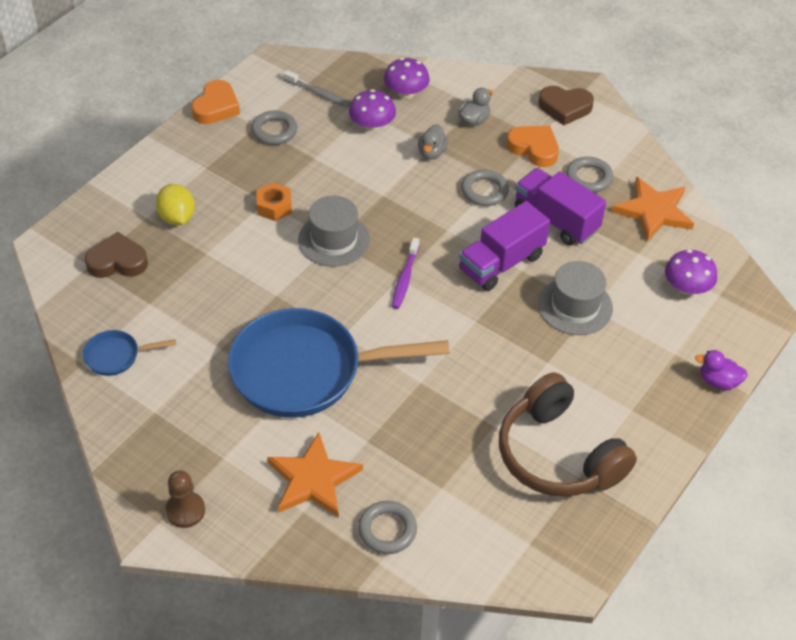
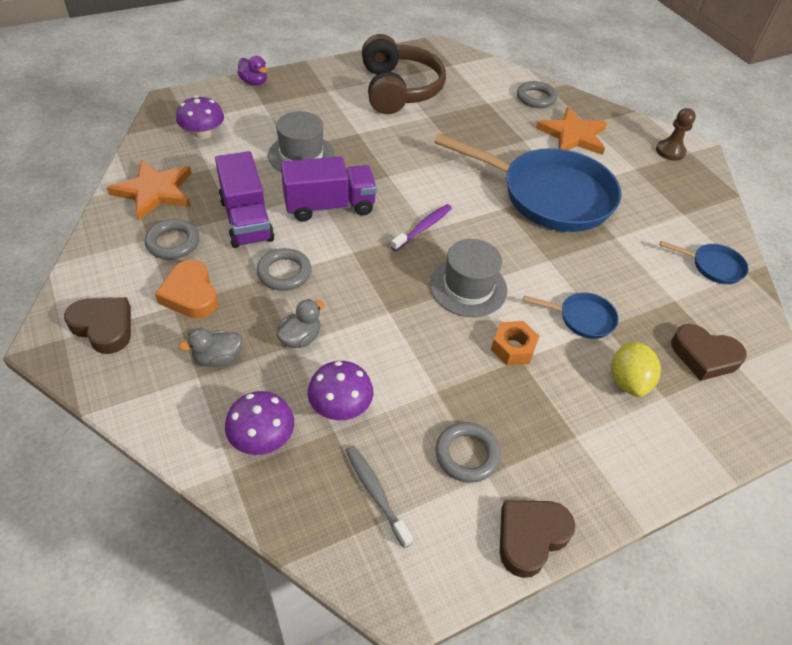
camera: 155 degrees left, 0 degrees up
orange heart [191,80,240,124] -> brown heart [500,500,575,578]
none -> blue pan [523,292,619,339]

